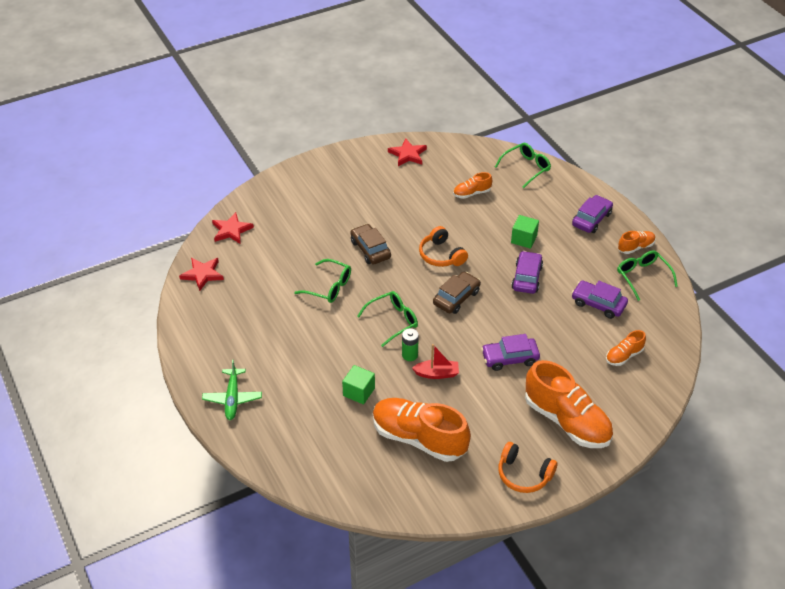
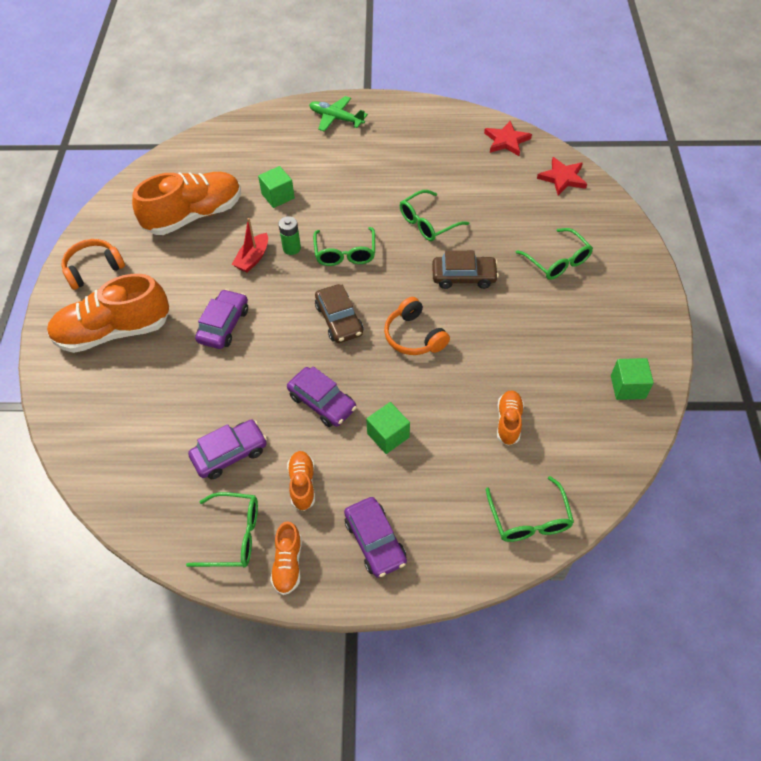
camera: 120 degrees right, 10 degrees up
red star [388,138,427,166] -> green cube [611,358,654,400]
orange headphones [419,226,468,267] -> orange headphones turned 120 degrees counterclockwise [384,297,450,355]
orange shoe [606,330,646,366] -> orange shoe moved to [287,451,315,511]
none -> green glasses [515,228,593,280]

